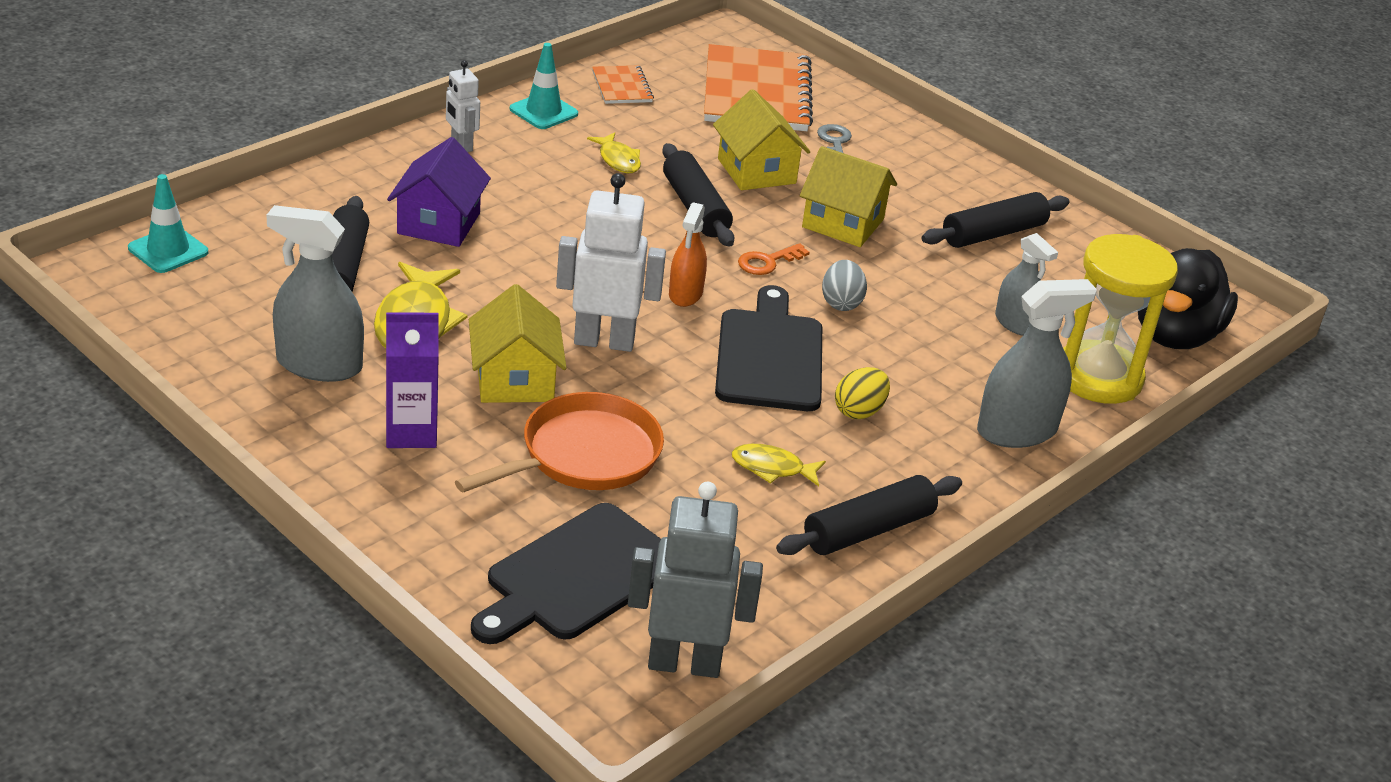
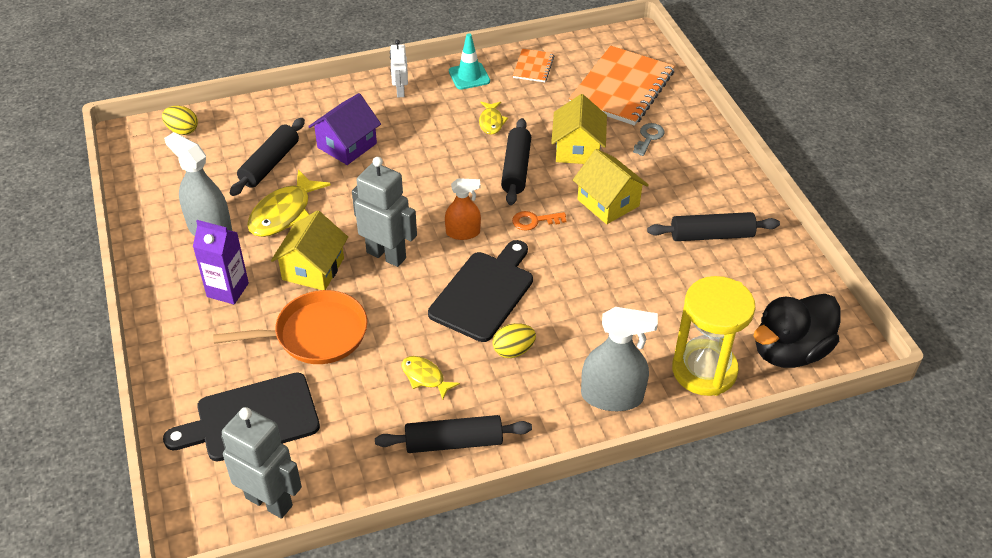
camera: 30 degrees right, 10 degrees up
turquoise traffic cone [128,174,208,273] -> yellow egg [162,106,198,135]
white robot [556,173,666,352] -> grey robot [352,157,417,267]
orange spray bottle [669,202,707,307] -> orange spray bottle turned 135 degrees counterclockwise [445,178,481,240]
grey egg [822,260,867,311] -> none
grey spray bottle [995,233,1058,336] -> none

